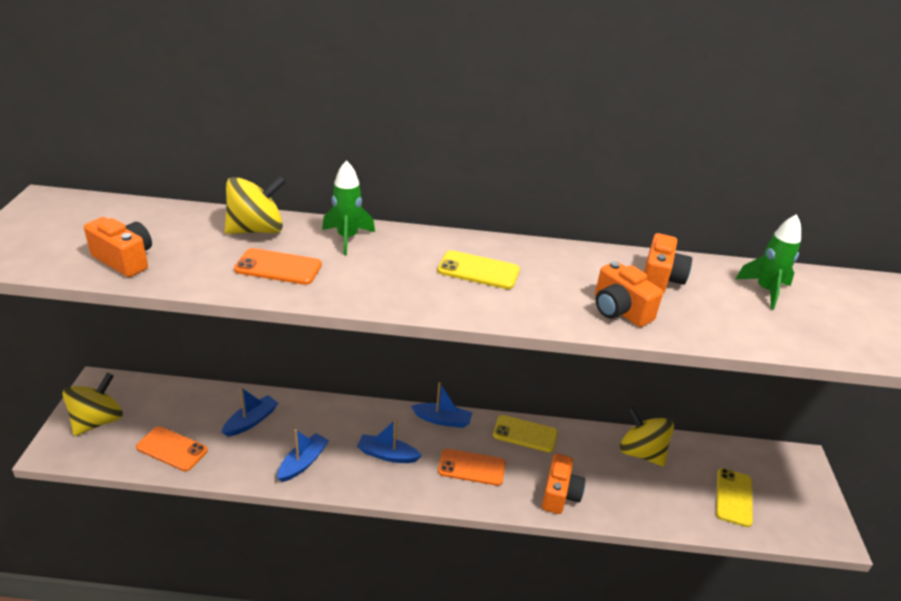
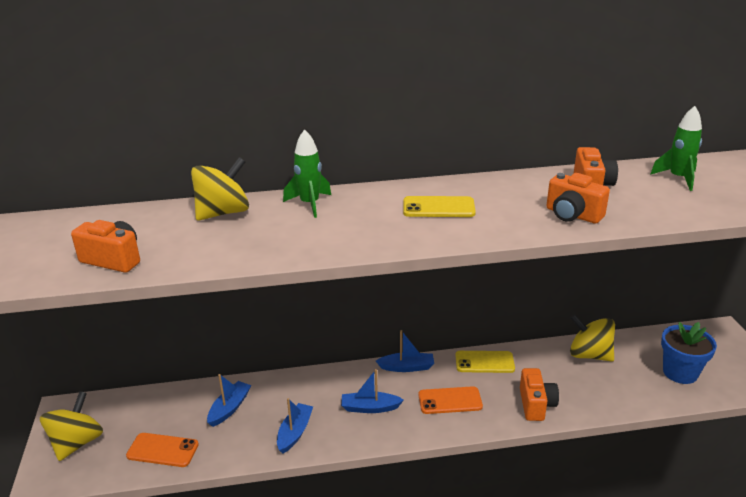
camera: 10 degrees left, 5 degrees down
orange phone [234,248,322,285] -> none
yellow phone [716,468,753,527] -> blue flower pot [661,322,717,384]

